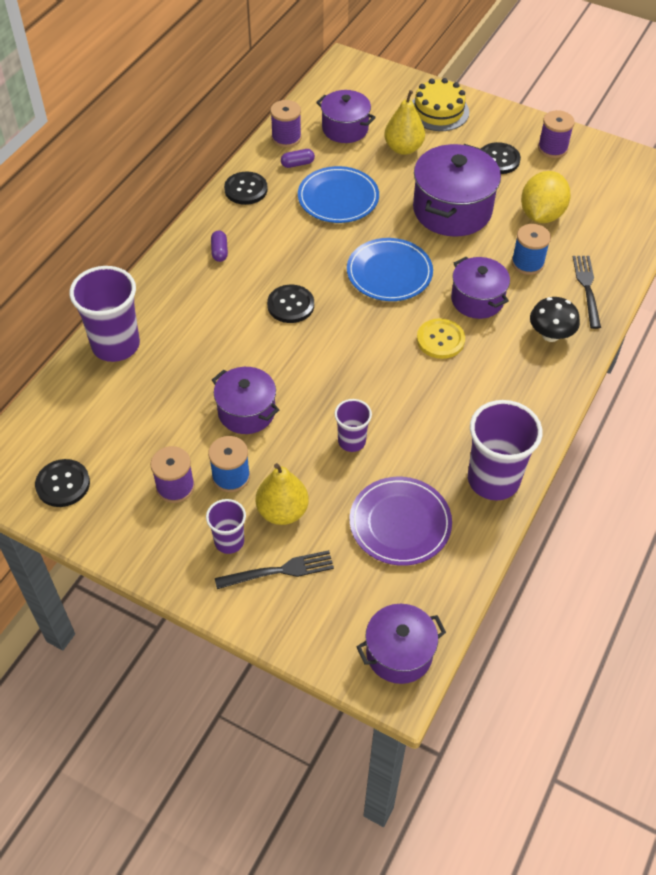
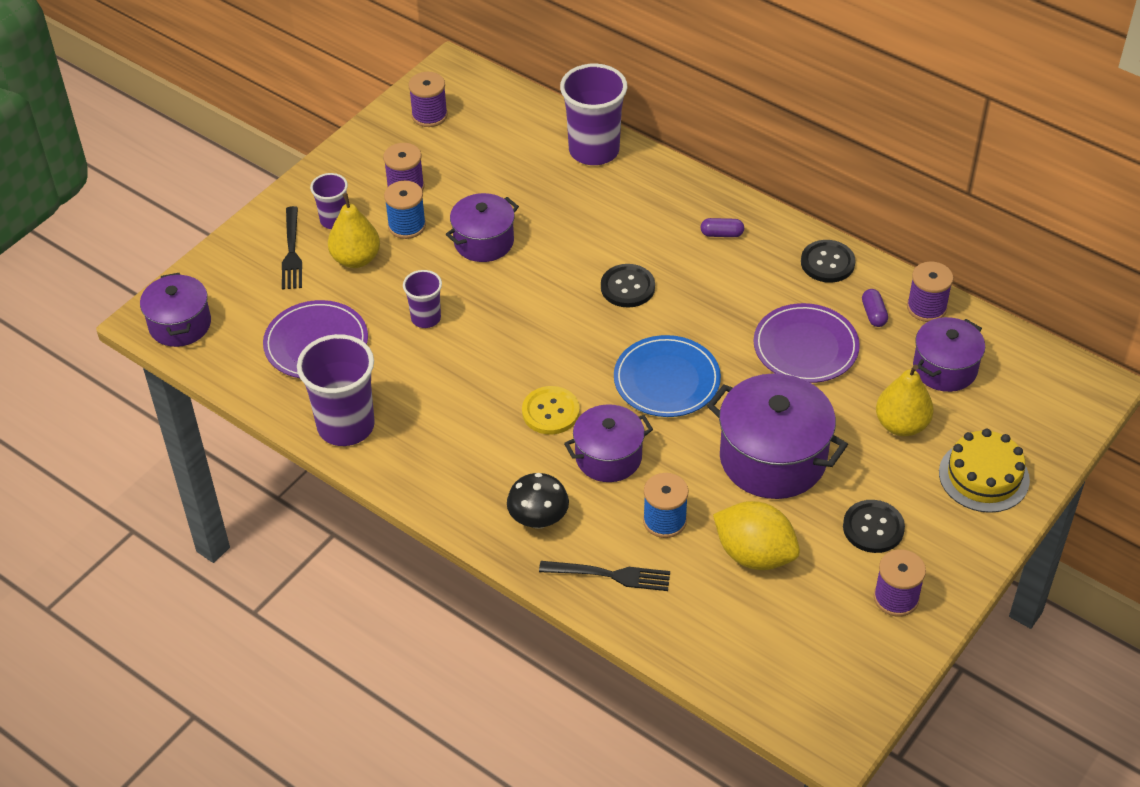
camera: 100 degrees right, 5 degrees down
black button [35,459,90,507] -> purple spool [408,72,448,127]
blue plate [298,166,379,223] -> purple plate [753,303,860,383]

